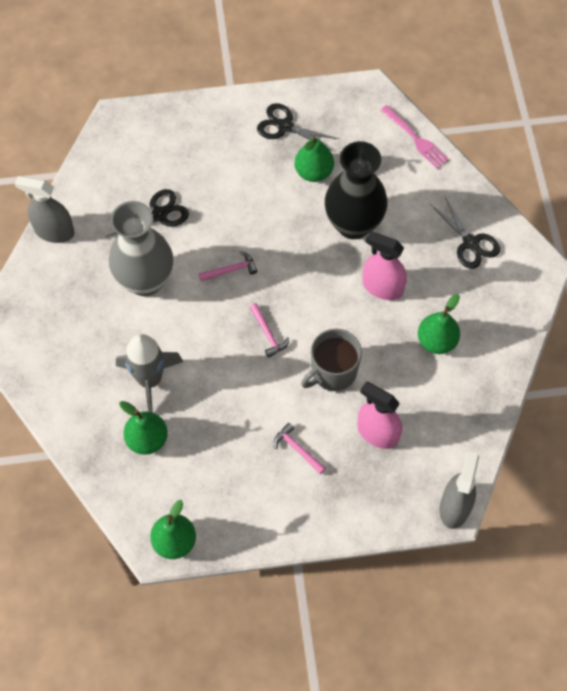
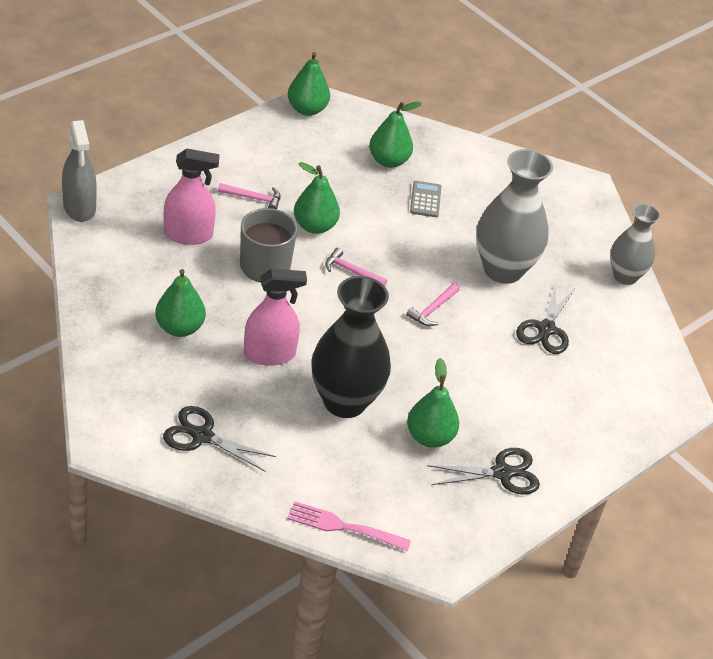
camera: 140 degrees right, 20 degrees down
grey spray bottle [15,176,75,243] -> grey vase [610,204,660,285]
grey rocket [116,334,183,413] -> grey calculator [410,181,441,217]
none -> green pear [294,162,340,234]

